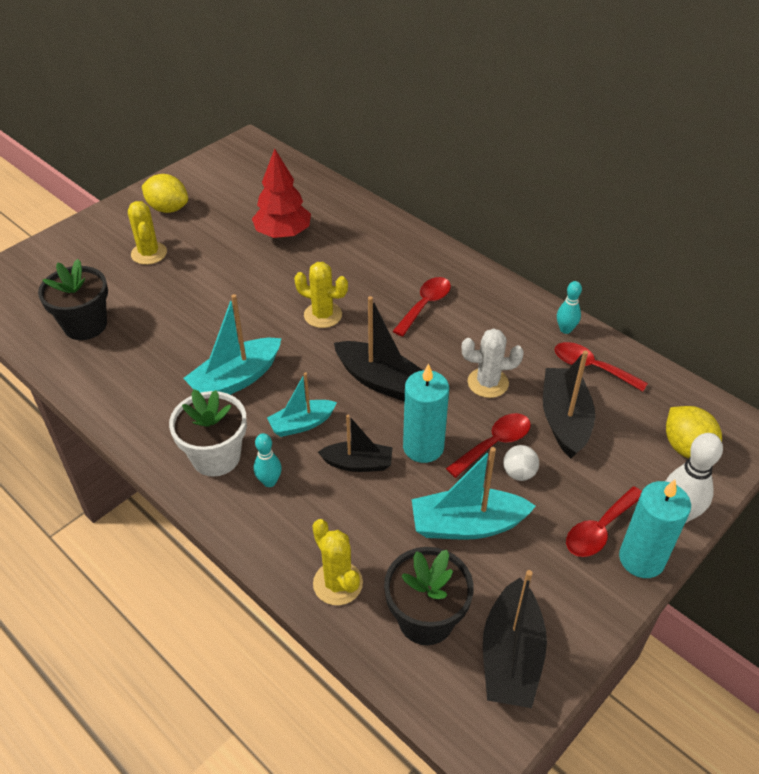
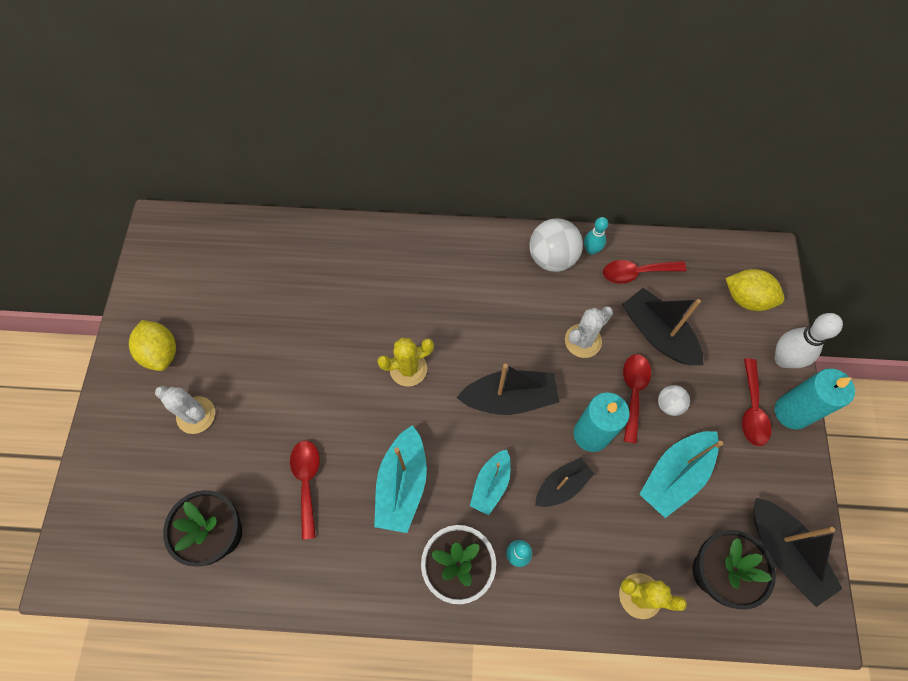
camera: 40 degrees left, 20 degrees up
yellow cactus [128,201,167,265] -> white cactus [155,386,215,434]
yellow lemon [142,174,188,213] -> yellow lemon turned 75 degrees clockwise [129,320,176,371]
red tree [252,149,311,238] -> none
red spoon [393,277,451,337] -> red spoon moved to [290,441,320,540]
none -> white ball [529,218,583,272]

